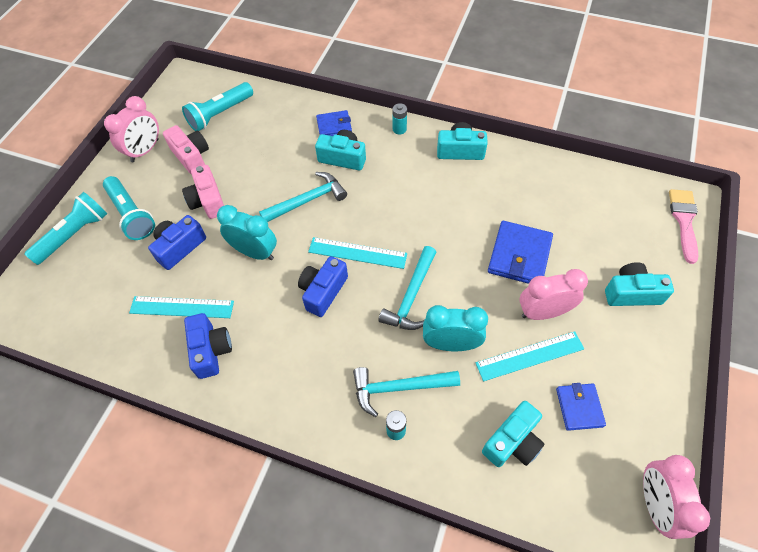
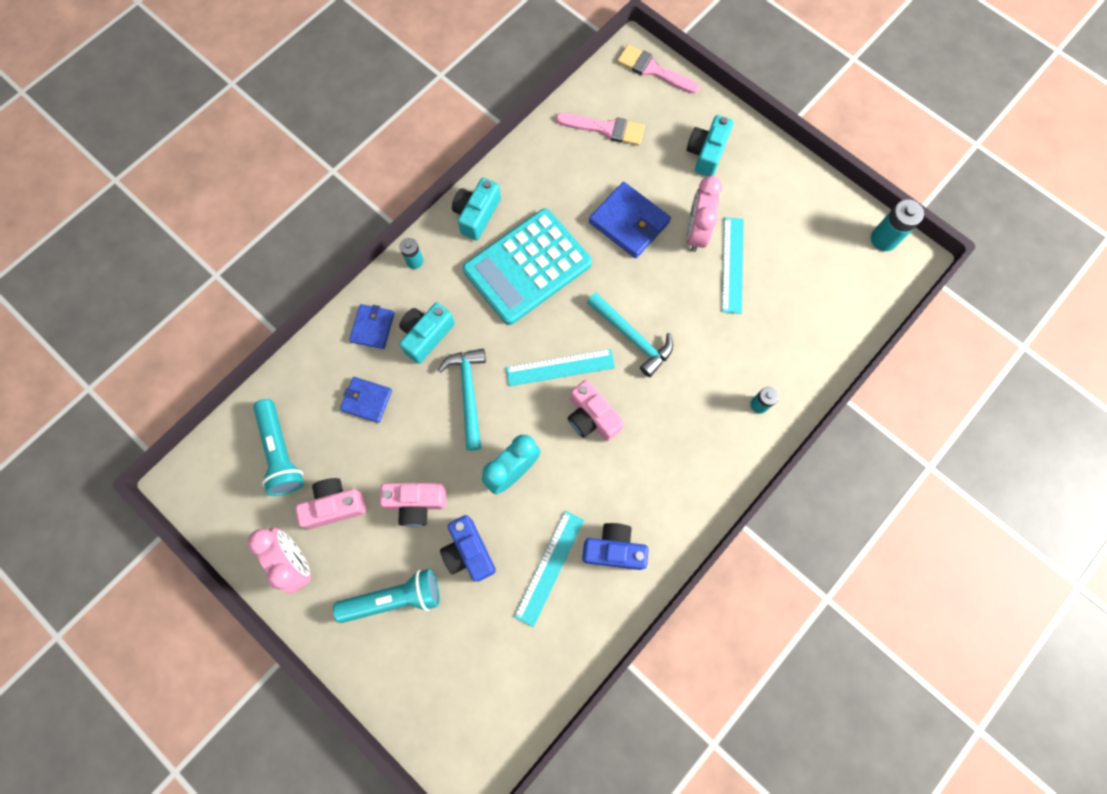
camera: 70 degrees left, 15 degrees up
turquoise flashlight [24,192,107,265] -> none
blue camera [298,256,348,317] -> pink camera [568,380,624,441]
turquoise ruler [308,237,407,269] -> turquoise ruler turned 45 degrees clockwise [506,349,615,386]
turquoise hammer [353,367,460,417] -> none
turquoise clock [423,305,488,351] -> none
turquoise camera [482,401,544,467] -> none
blue wallet [556,383,606,431] -> blue wallet moved to [340,377,392,423]
pink clock [643,455,710,539] -> turquoise battery [871,199,924,251]
none -> turquoise calculator [463,208,592,325]
none -> pink brush [556,113,645,146]

